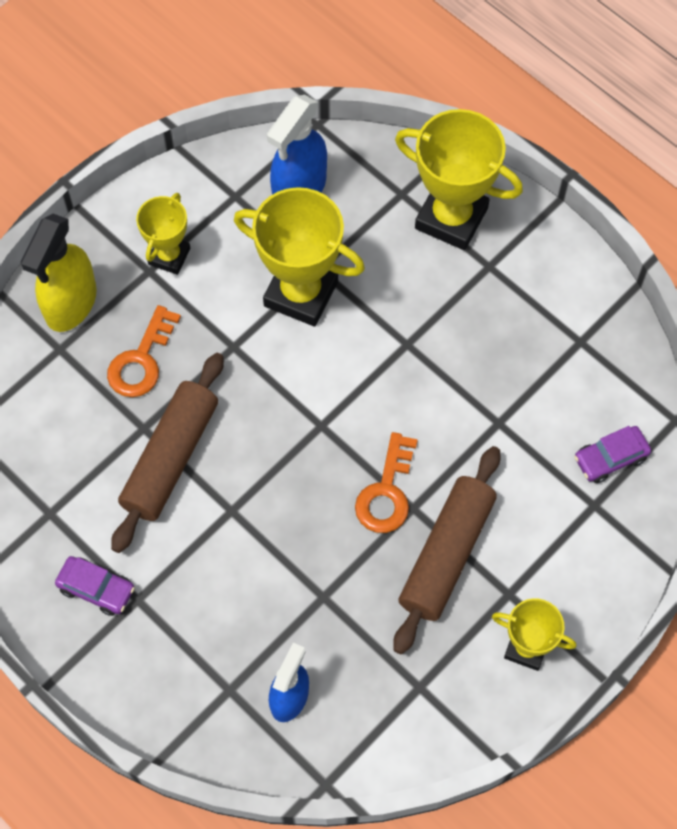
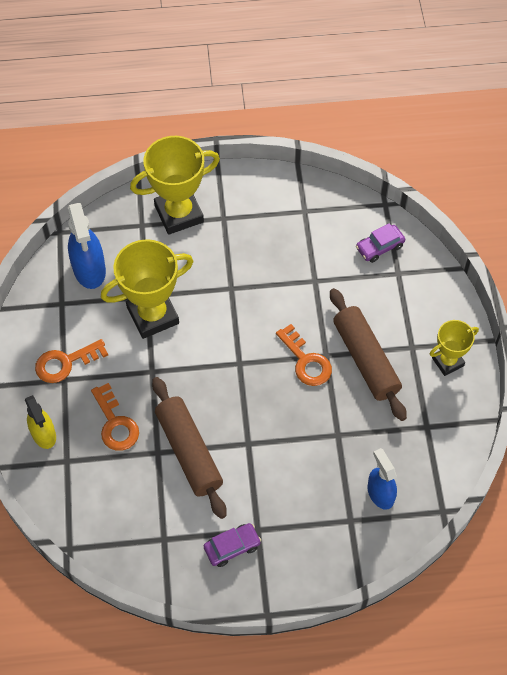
camera: 50 degrees left, 5 degrees down
yellow spray bottle [21,214,97,332] -> yellow spray bottle [25,395,56,449], size x0.66
yellow trophy [136,193,190,275] -> orange key [35,339,108,383]
purple car [574,426,651,483] -> purple car turned 45 degrees clockwise [356,223,405,263]

